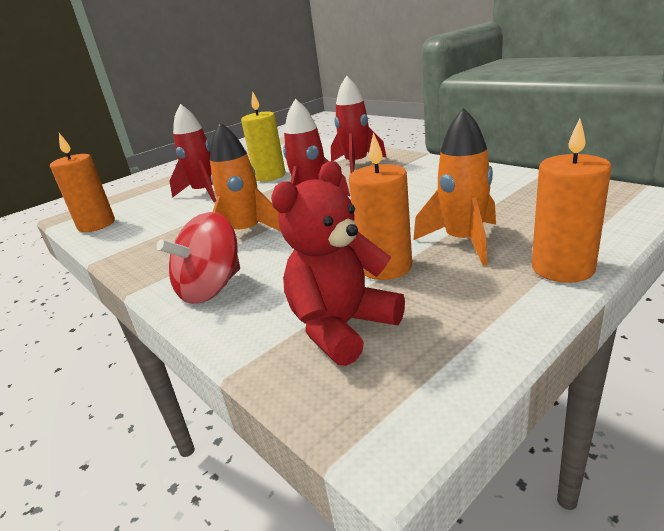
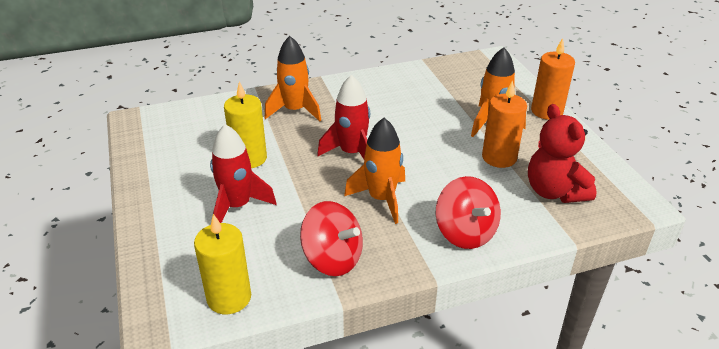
camera: 70 degrees left, 10 degrees up
orange candle [50,133,115,232] -> yellow candle [194,214,251,314]
red rocket [331,76,387,173] -> orange rocket [265,36,321,121]
none -> red spinning top [300,201,363,276]

